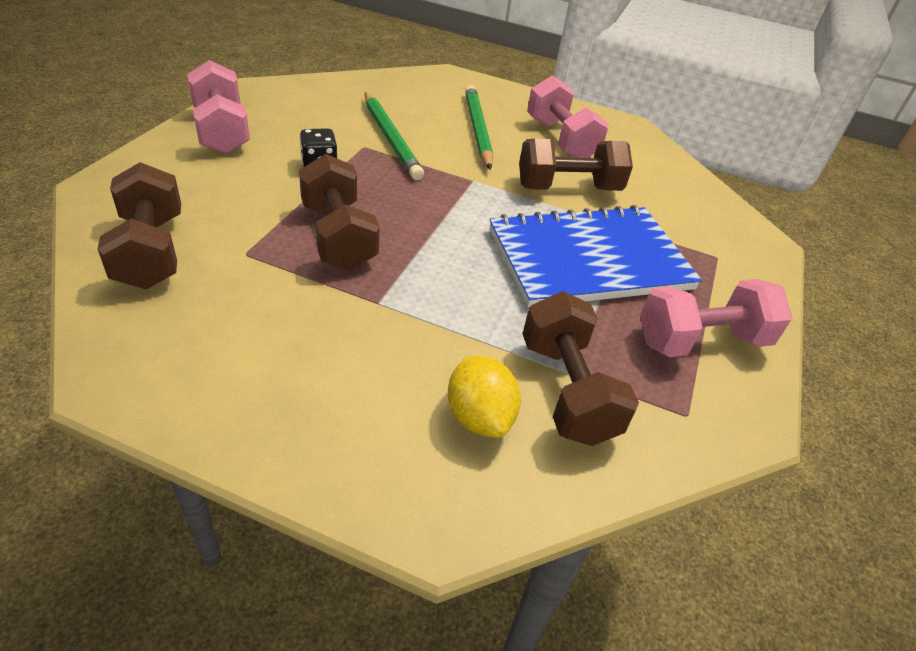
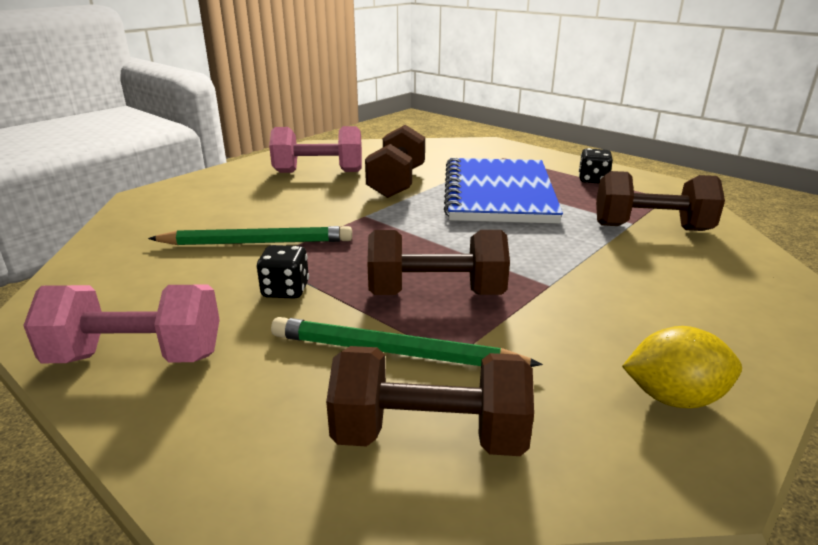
camera: 65 degrees left, 15 degrees down
yellow lemon [448,356,521,438] -> yellow lemon moved to [622,326,742,408]
green pencil [465,85,493,170] -> green pencil moved to [271,317,543,367]
pink dumbbell [640,279,792,357] -> black dice [579,148,613,183]

